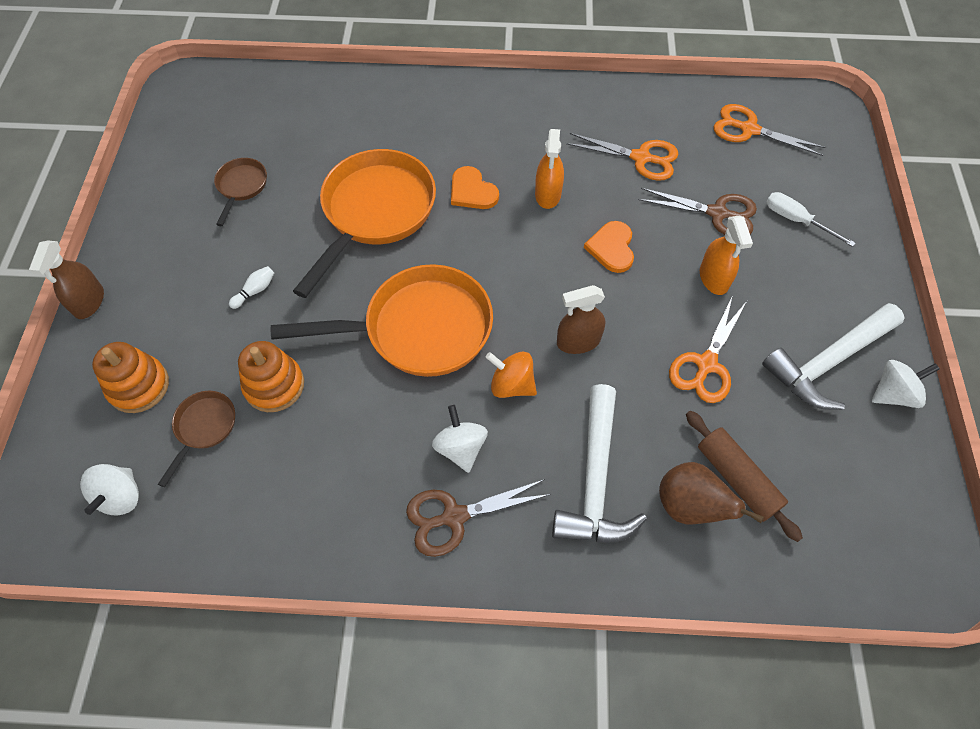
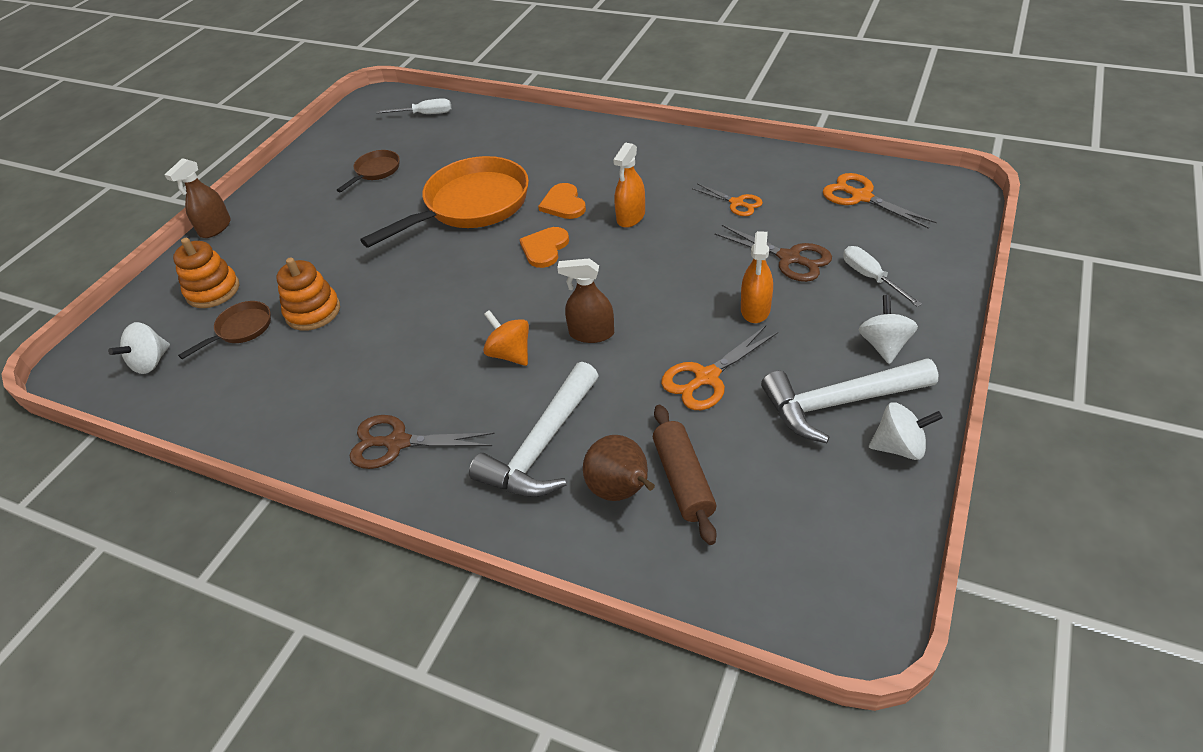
camera: 25 degrees right, 15 degrees down
white bowling pin [229,266,274,309] -> none
orange pan [271,264,493,377] -> none
white spinning top [432,405,488,473] -> white spinning top moved to [858,295,918,364]
orange scissors [566,133,679,181] -> orange scissors [692,183,763,216], size x0.66
orange heart [584,221,634,273] -> orange heart moved to [519,227,569,268]
none -> white screwdriver [376,98,451,114]

